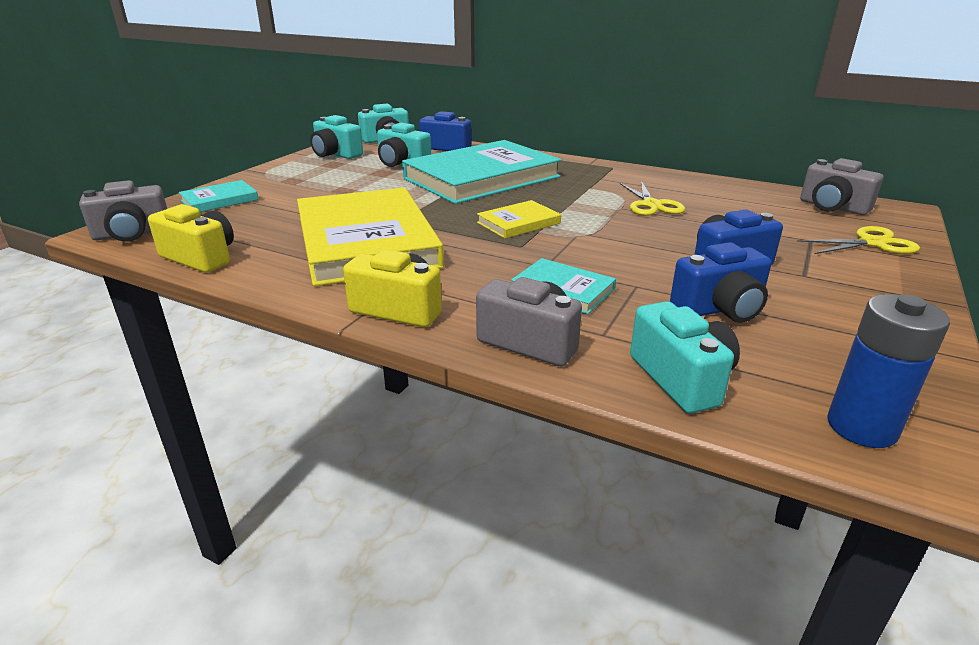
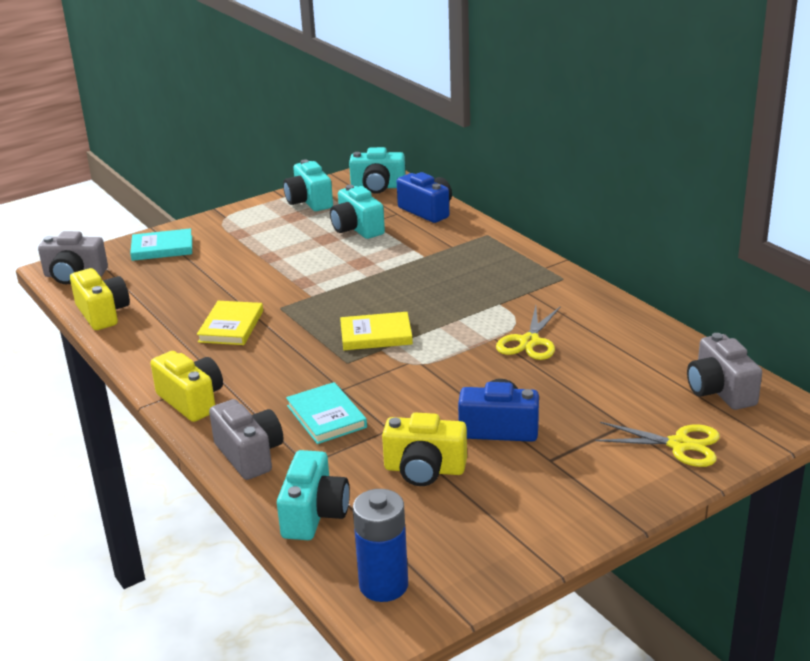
camera: 30 degrees right, 0 degrees up
yellow book [297,188,444,286] -> yellow book [197,301,263,345], size x0.45
turquoise book [402,140,561,204] -> none
blue camera [670,242,772,323] -> yellow camera [382,412,467,486]

